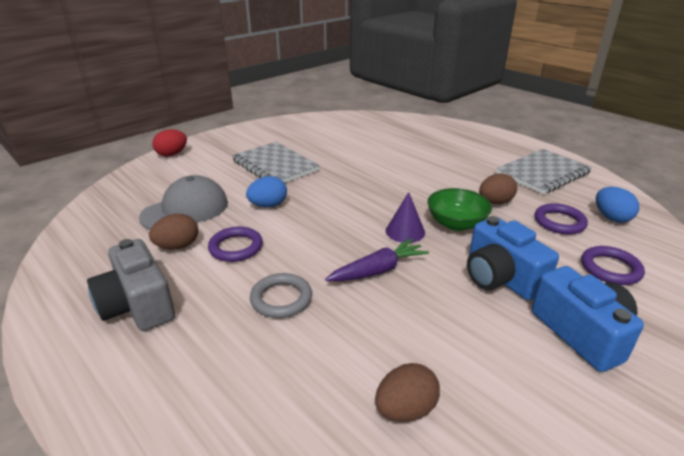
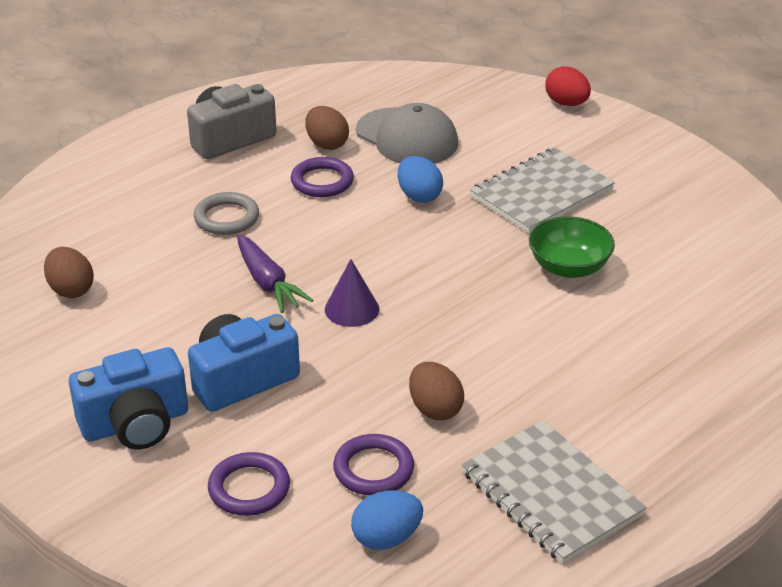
camera: 90 degrees right, 5 degrees up
green bowl [427,188,492,231] -> green bowl moved to [529,216,615,278]

